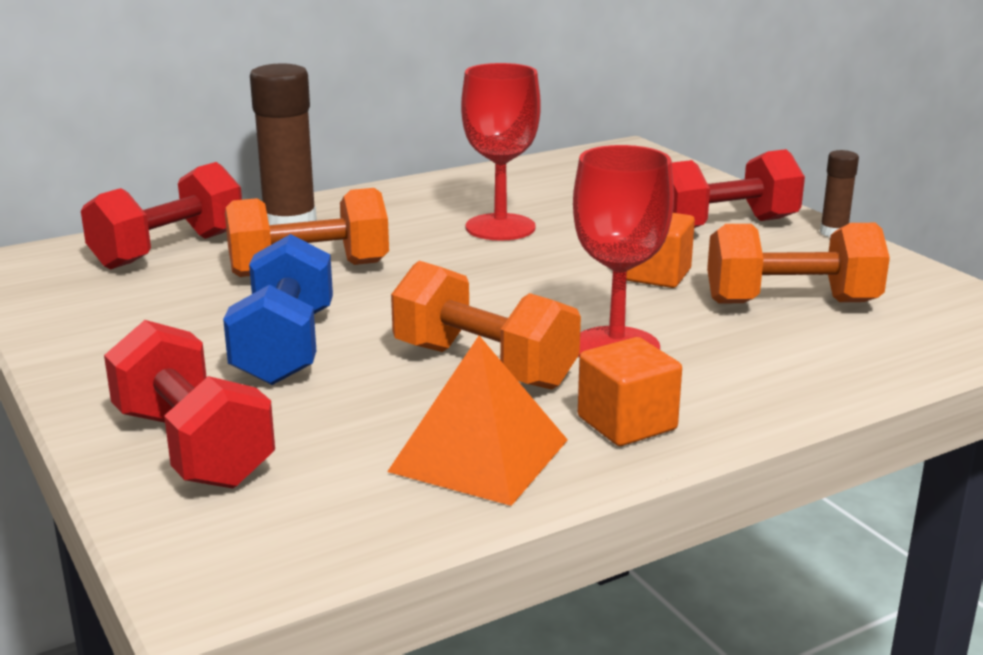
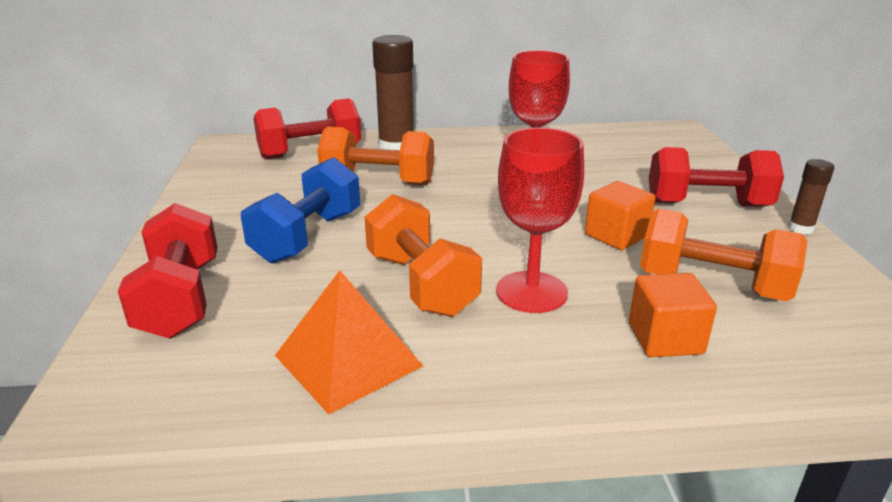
camera: 25 degrees right, 5 degrees up
orange cube [578,337,682,446] -> orange cube moved to [629,273,717,357]

